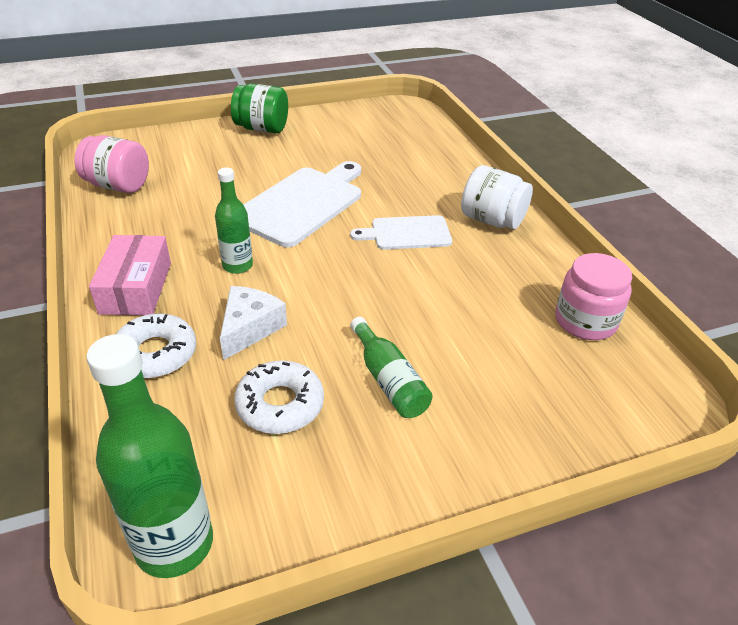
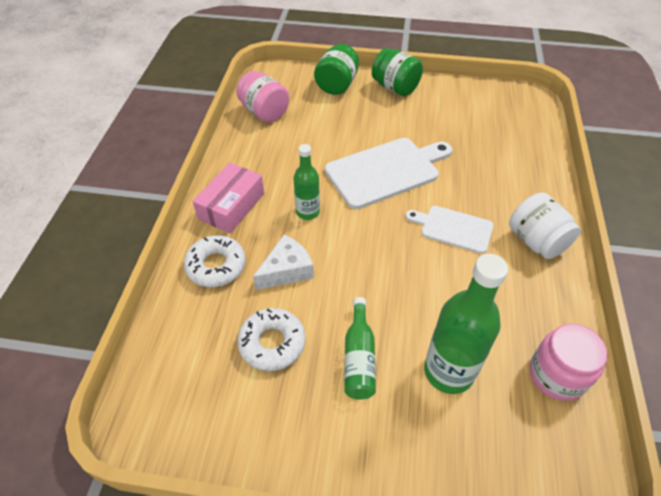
camera: 30 degrees right, 10 degrees up
green bottle [86,334,213,578] -> green bottle moved to [424,254,508,394]
none -> green jar [314,44,359,95]

